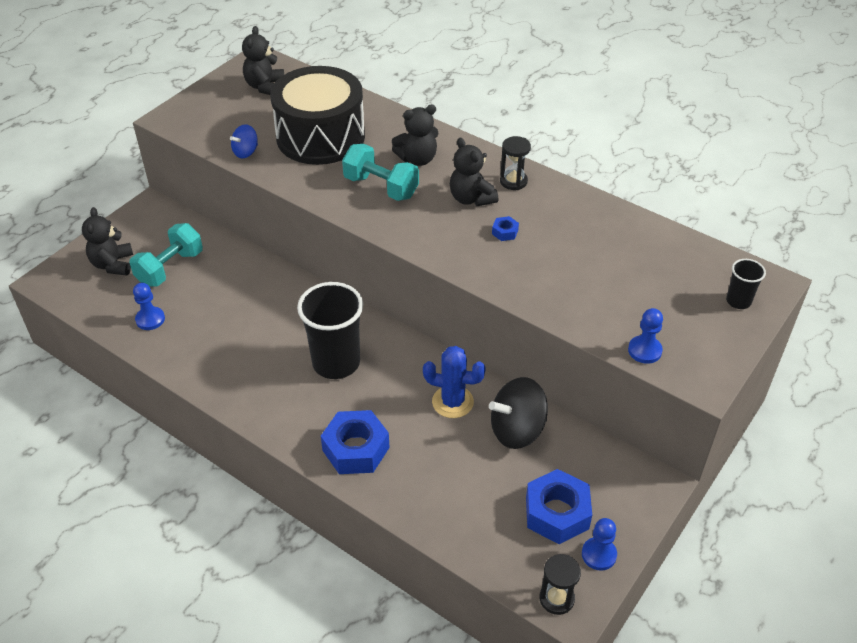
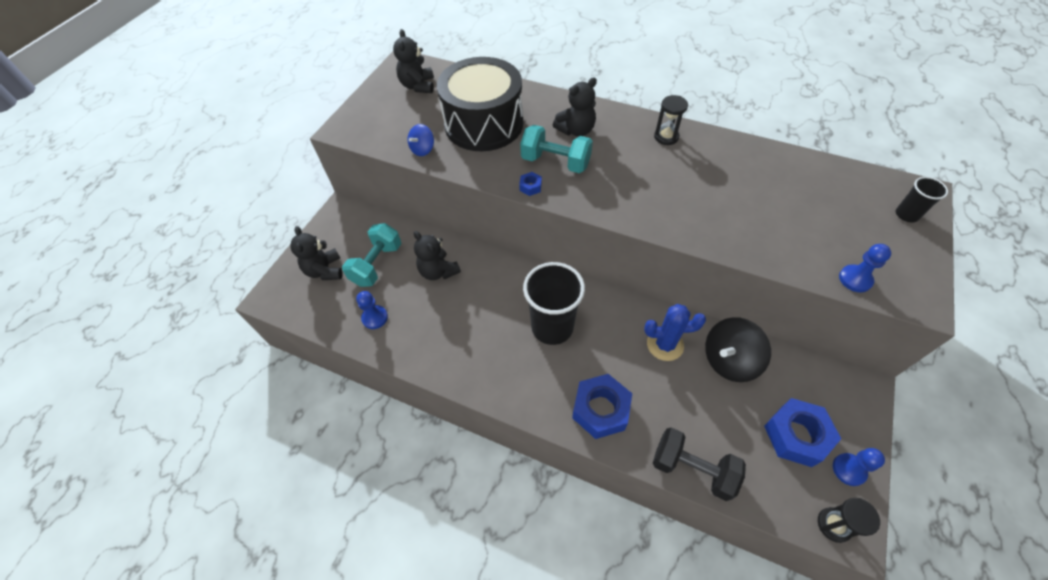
camera: 10 degrees left, 10 degrees up
black teddy bear [450,138,498,206] -> black teddy bear moved to [414,231,461,280]
blue nut [492,216,519,241] -> blue nut moved to [519,172,542,196]
none -> black dumbbell [653,427,746,501]

